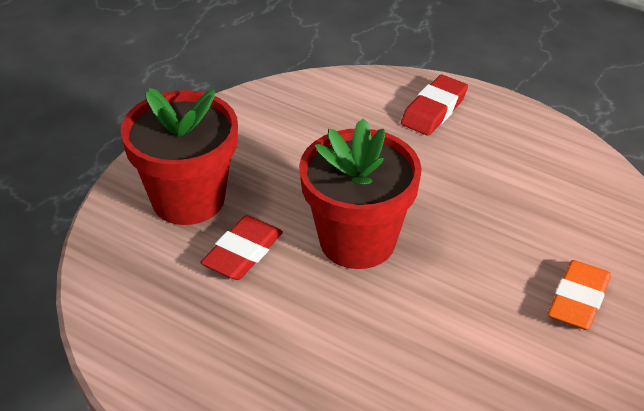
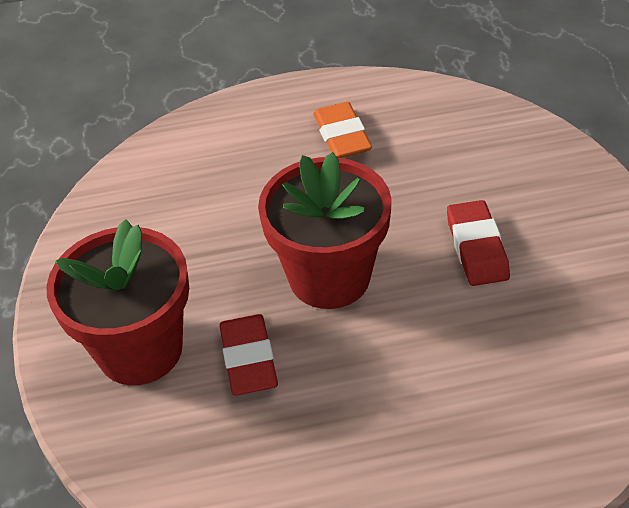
camera: 40 degrees left, 5 degrees up
red eraser [401,75,468,136] -> red eraser moved to [447,200,510,286]
orange eraser [548,260,611,330] -> orange eraser moved to [313,102,372,158]

